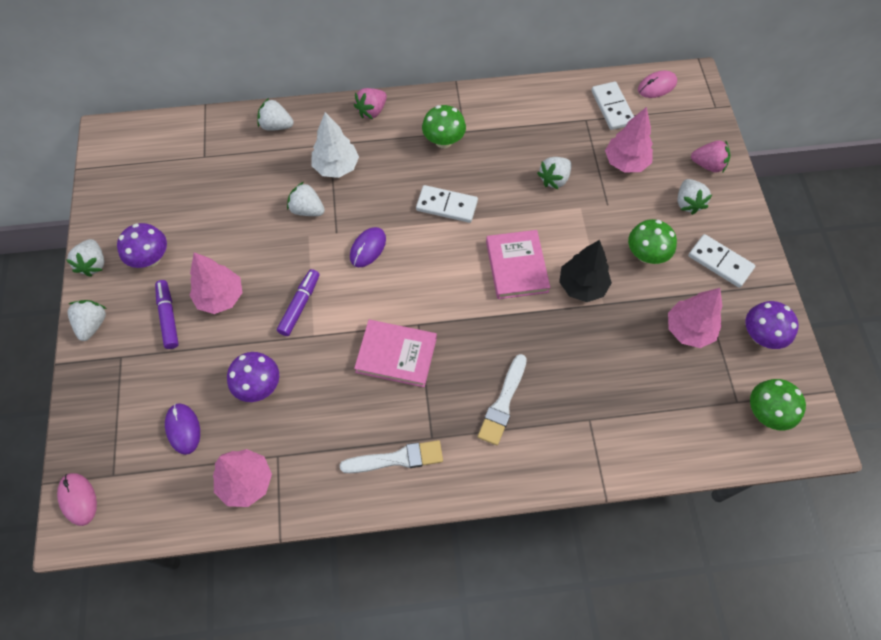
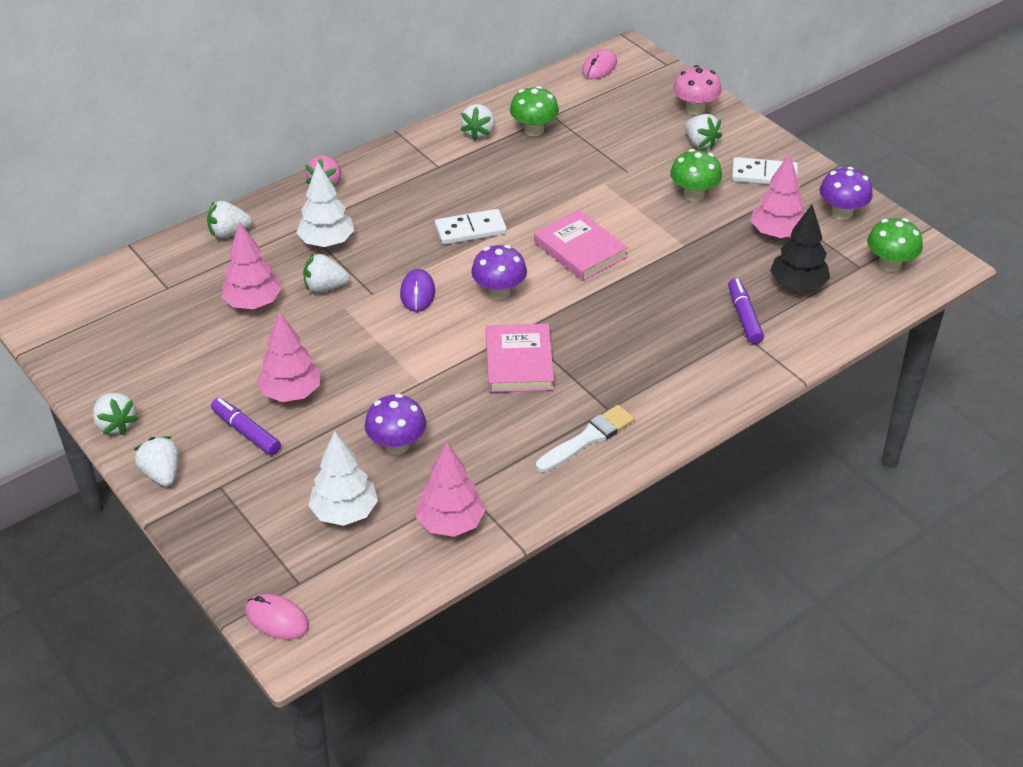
camera: 30 degrees left, 20 degrees down
purple mushroom [117,223,167,268] -> purple mushroom moved to [471,245,527,300]
purple mouse [165,403,200,455] -> white tree [308,431,378,526]
purple marker [277,269,319,336] -> purple marker moved to [728,278,764,344]
pink book [354,320,437,387] -> pink book turned 75 degrees counterclockwise [486,324,554,392]
green mushroom [422,105,466,148] -> green mushroom moved to [510,86,559,136]
white brush [478,354,527,445] -> none
white strawberry [537,157,572,190] -> white strawberry moved to [460,104,495,140]
black tree [559,240,612,302] -> black tree moved to [770,205,830,291]
white domino [591,81,634,130] -> none
pink tree [605,107,653,173] -> pink tree moved to [221,222,282,309]
pink strawberry [691,140,730,173] -> pink mushroom [673,65,722,115]

